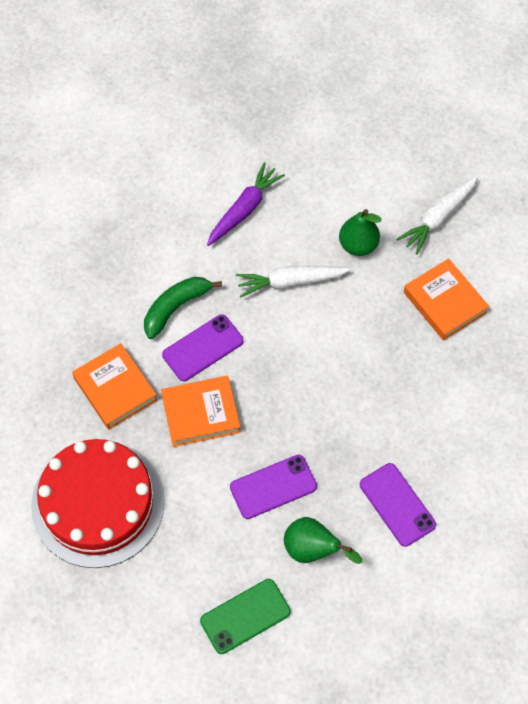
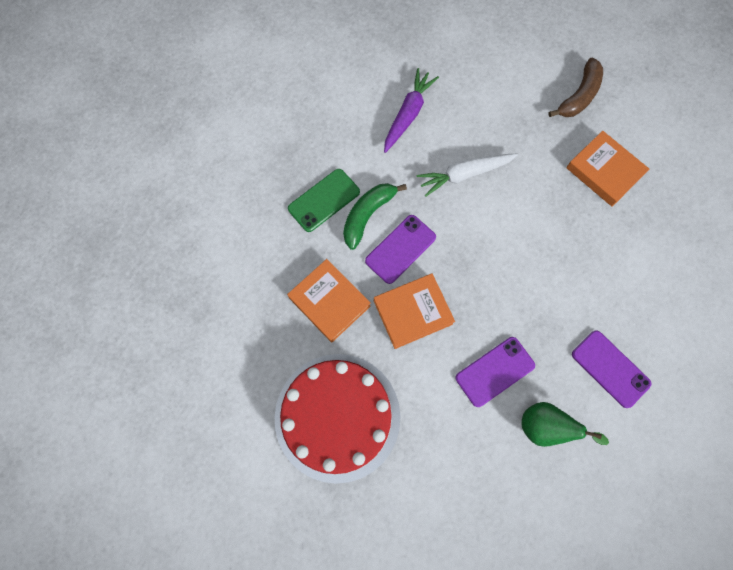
camera: 10 degrees left, 10 degrees up
green phone [200,579,291,654] -> green phone moved to [288,169,360,232]
green pear [339,209,381,256] -> none
white carrot [397,176,478,255] -> brown banana [548,58,603,117]

